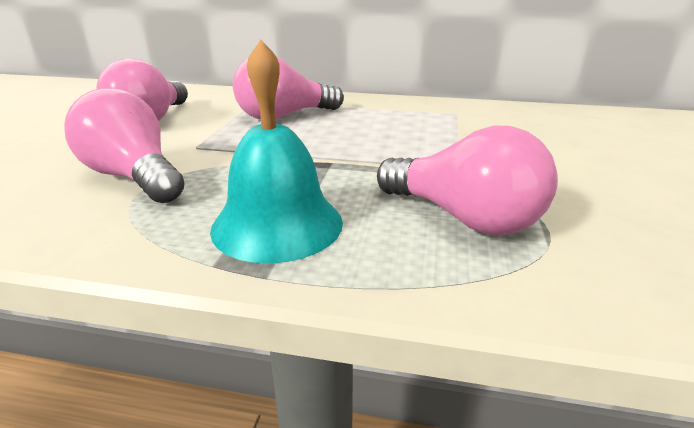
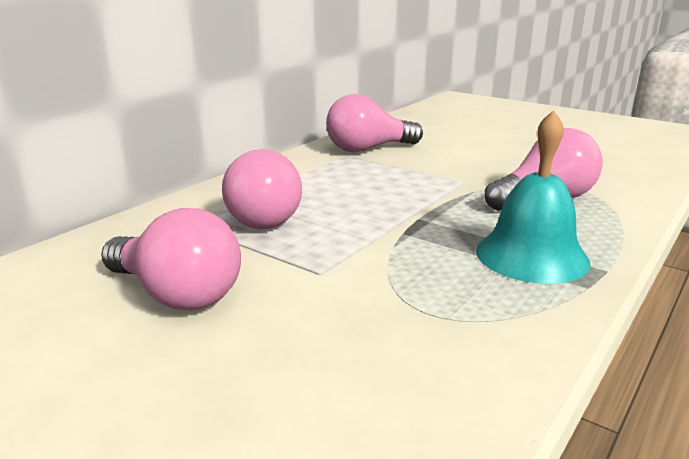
camera: 65 degrees left, 5 degrees down
pink light bulb [64,88,185,203] -> pink light bulb moved to [326,94,423,152]

